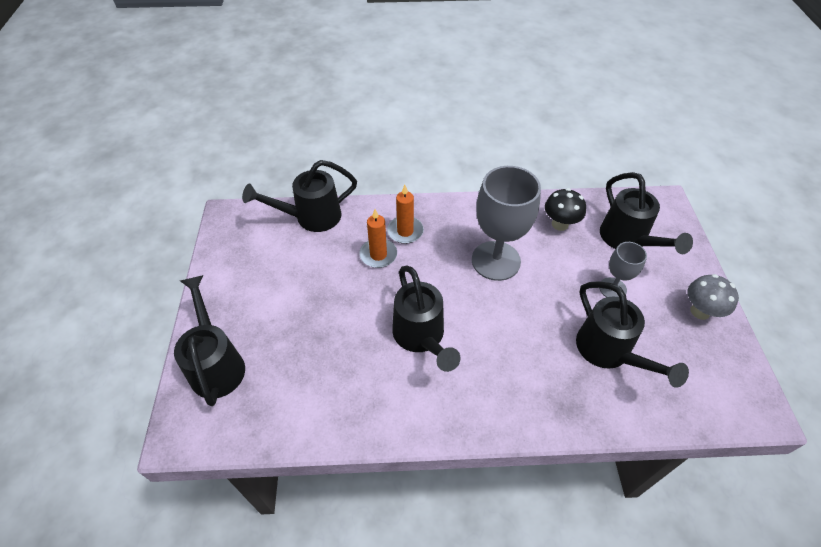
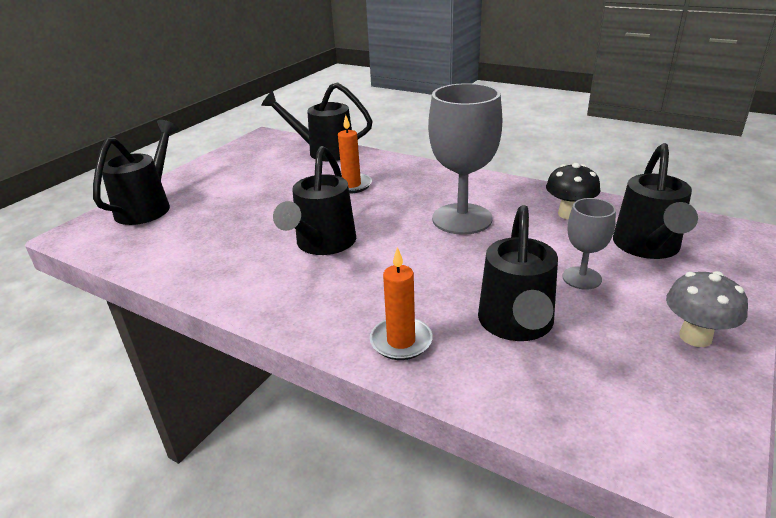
camera: 35 degrees right, 20 degrees down
orange candle [387,185,424,244] -> orange candle moved to [370,247,433,360]

